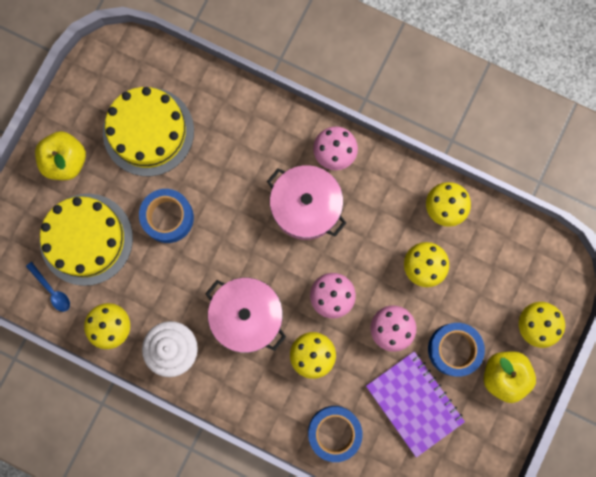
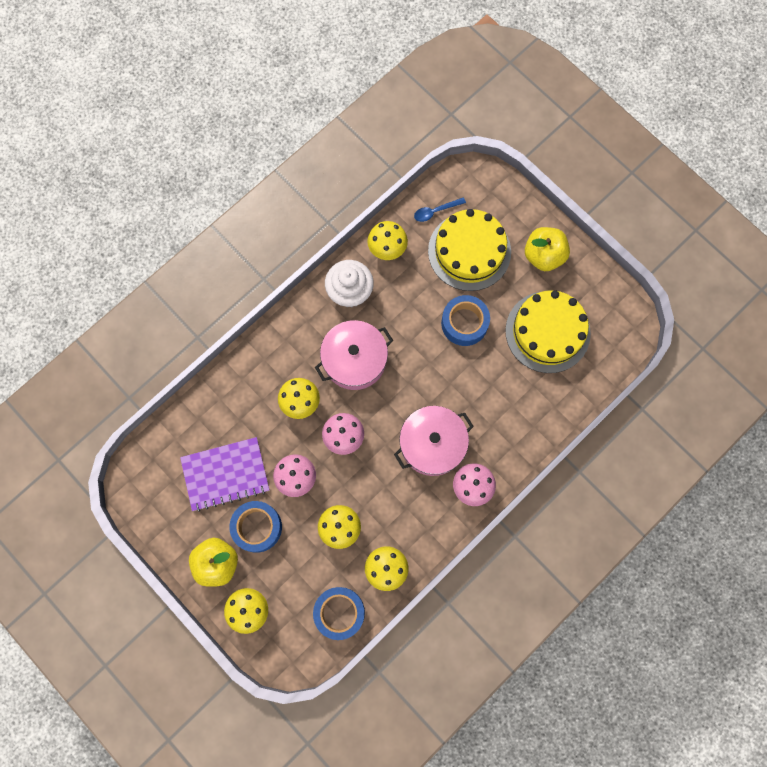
camera: 110 degrees right, 5 degrees down
blue tape [308,406,363,462] -> blue tape moved to [313,587,365,640]

